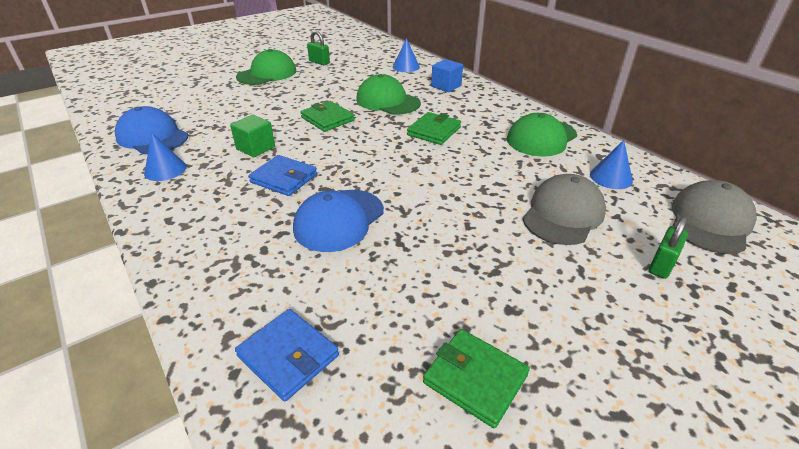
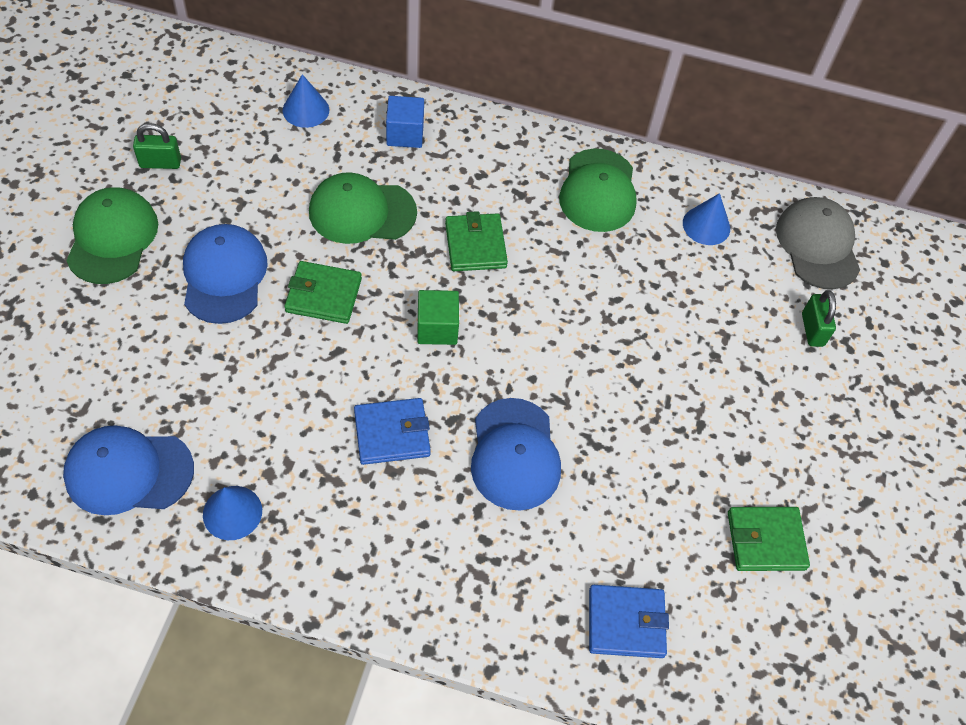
camera: 45 degrees left, 20 degrees up
green cube [230,114,275,158] -> green cube moved to [417,290,459,345]
grey cap [522,174,606,245] -> none
none -> blue cap [183,224,268,324]

